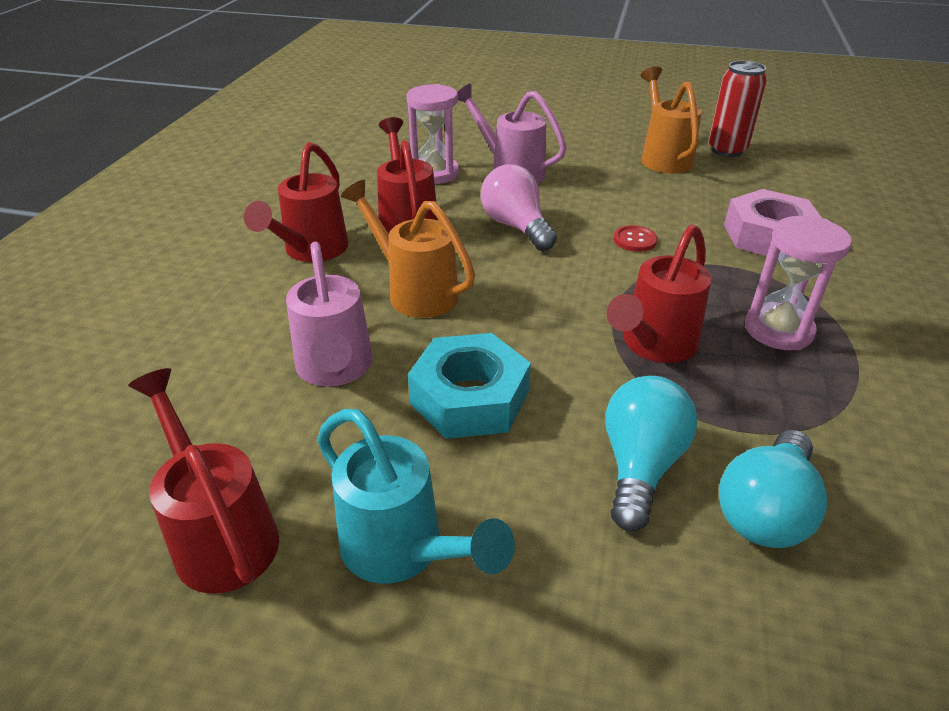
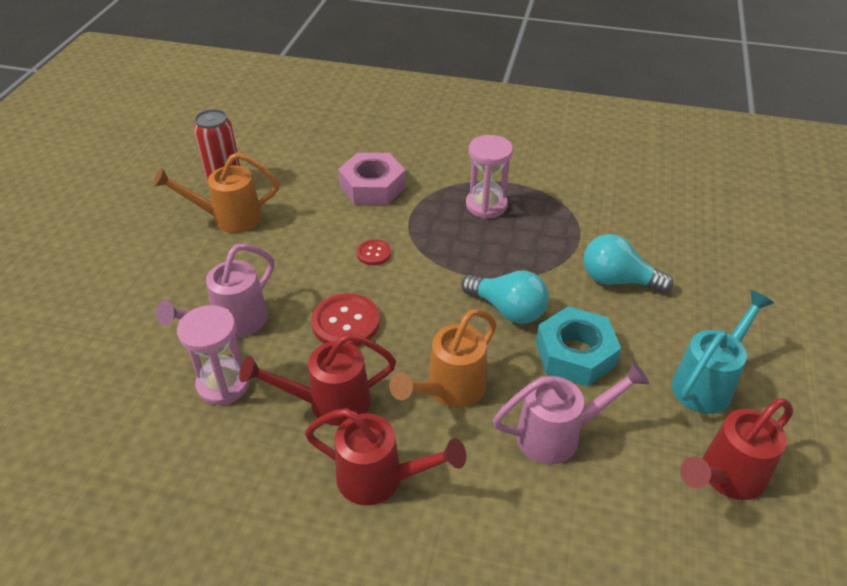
camera: 90 degrees left, 5 degrees up
pink light bulb [481,164,557,251] -> red button [311,293,380,347]
red watering can [607,224,711,363] -> none
turquoise light bulb [719,430,827,548] -> turquoise light bulb moved to [461,271,549,324]

